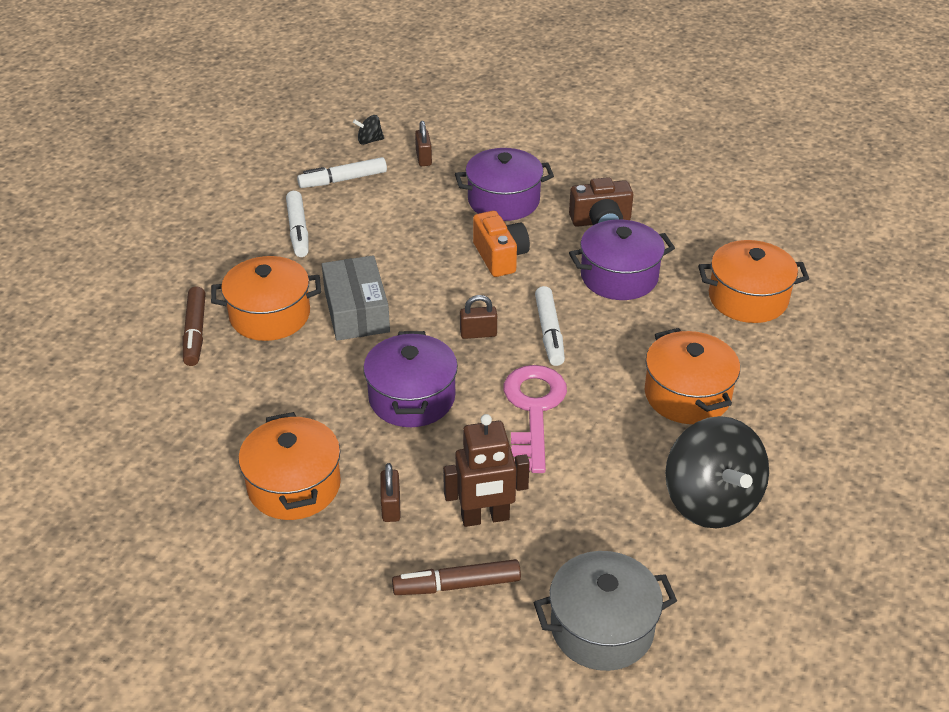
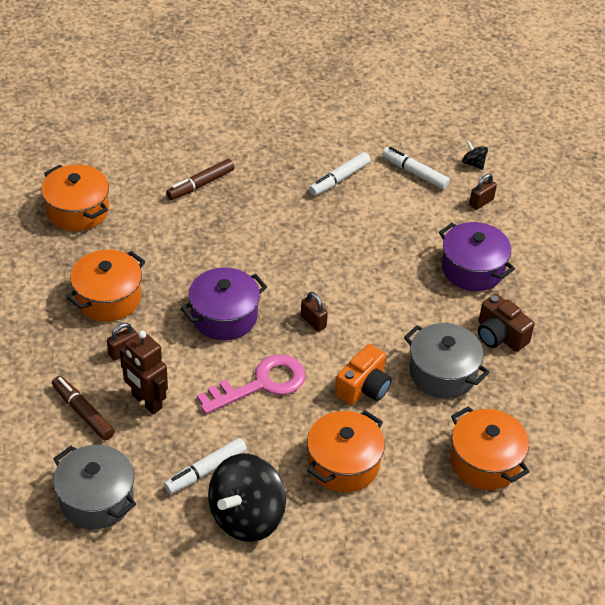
camera: 55 degrees right, 5 degrees up
orange pot [211,256,321,341] -> orange pot moved to [41,164,109,231]
grey box [322,255,390,341] -> none
orange camera [473,211,530,277] -> orange camera moved to [335,344,392,405]
white marker [535,286,565,366] -> white marker moved to [164,438,247,494]
purple pot [569,220,675,300] -> grey pot [404,323,490,399]

